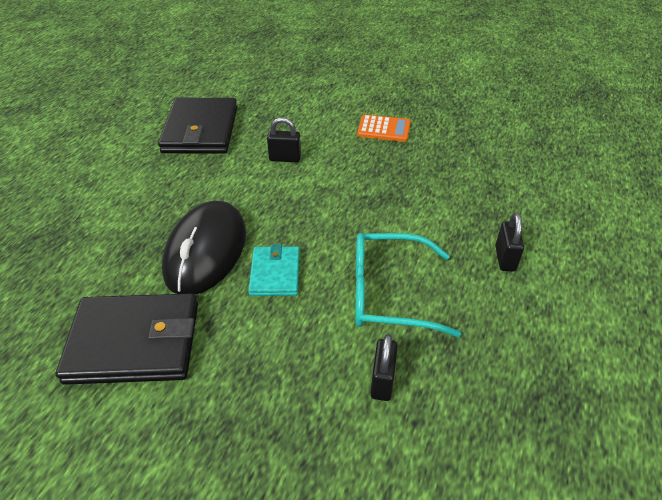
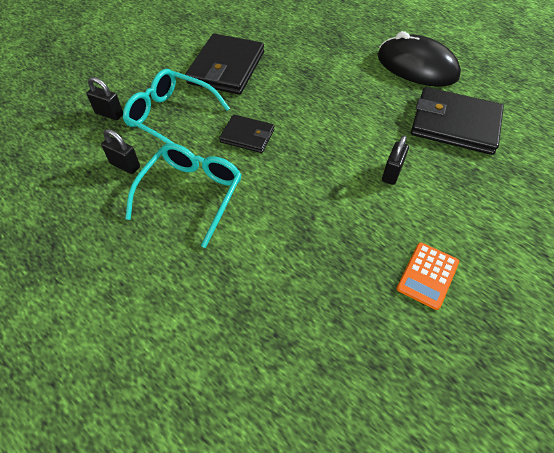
camera: 110 degrees right, 10 degrees up
black mouse [162,201,246,294] -> black mouse moved to [378,31,461,87]
turquoise wallet [248,244,300,296] -> black wallet [219,114,274,153]
black padlock [495,213,524,272] -> black padlock moved to [86,77,123,120]
none -> turquoise glasses [123,69,230,144]

